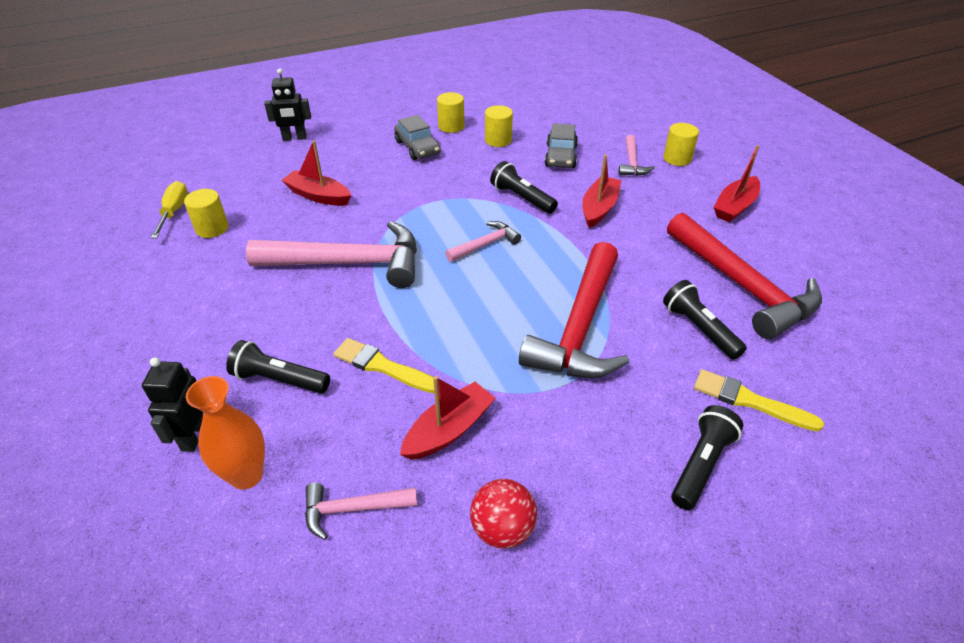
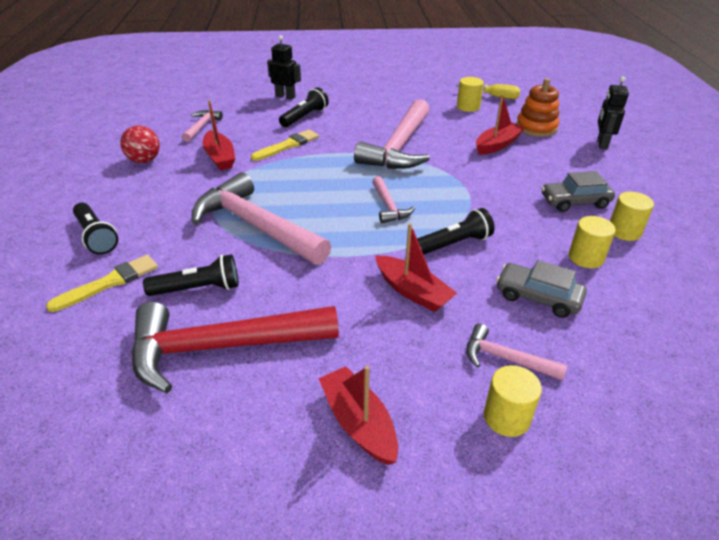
camera: 110 degrees right, 5 degrees down
orange vase [186,376,265,490] -> none
red hammer [519,242,629,378] -> pink hammer [192,172,331,265]
none -> orange stacking toy [516,78,559,137]

